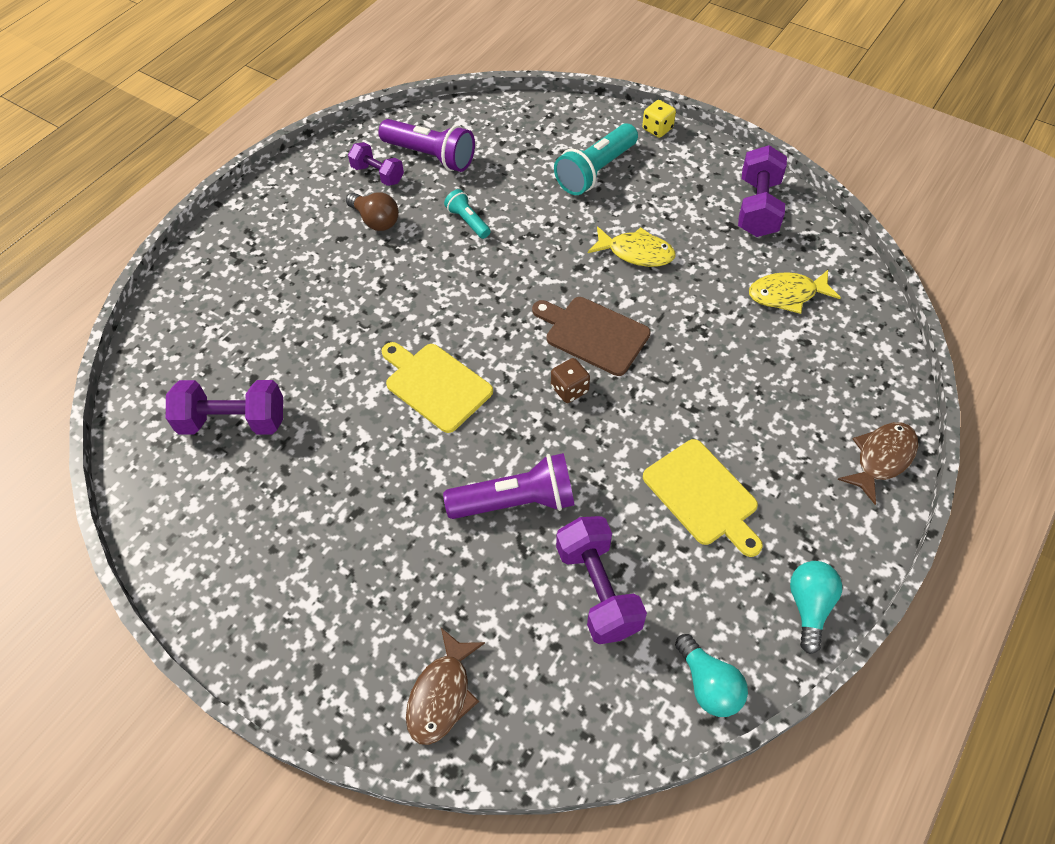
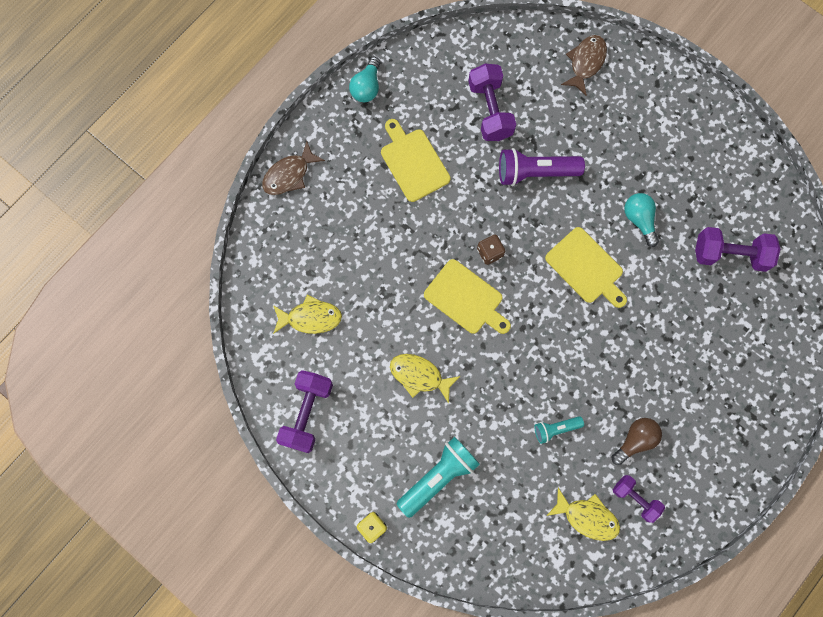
camera: 175 degrees left, 20 degrees up
brown light bulb [346,192,399,231] -> brown light bulb turned 90 degrees clockwise [611,418,662,465]
purple flashlight [379,119,475,172] -> yellow fish [546,488,620,541]
turquoise flashlight [444,189,491,239] -> turquoise flashlight turned 105 degrees clockwise [534,416,584,444]
brown cutting board [532,297,651,376] -> yellow cutting board [424,259,511,334]
turquoise light bulb [675,634,748,717] -> turquoise light bulb moved to [624,193,659,247]

